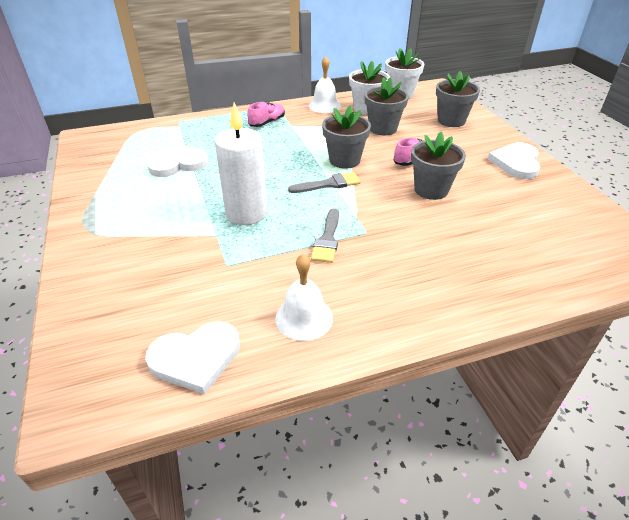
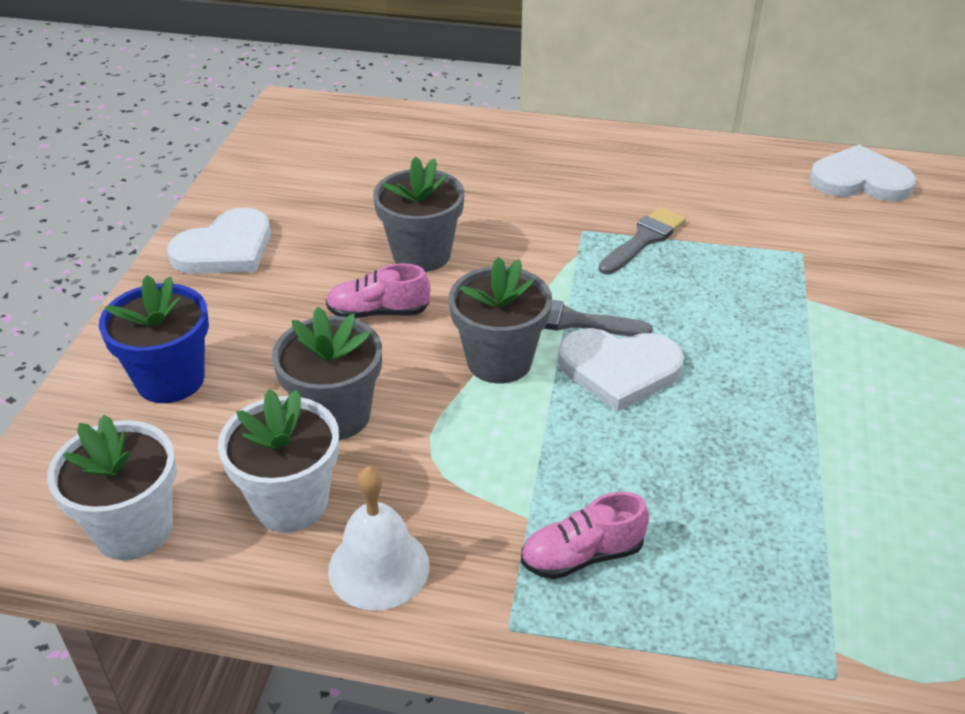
camera: 150 degrees left, 0 degrees up
white heart [147,144,208,177] -> white heart moved to [558,328,684,411]
white candle [215,102,268,225] -> none
white bell [275,254,333,341] -> none
grey flower pot [436,71,480,127] -> blue flower pot [99,275,209,403]

